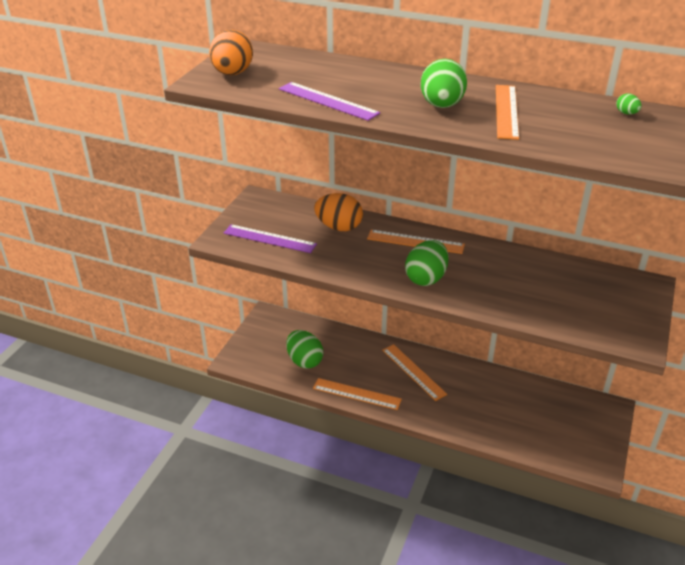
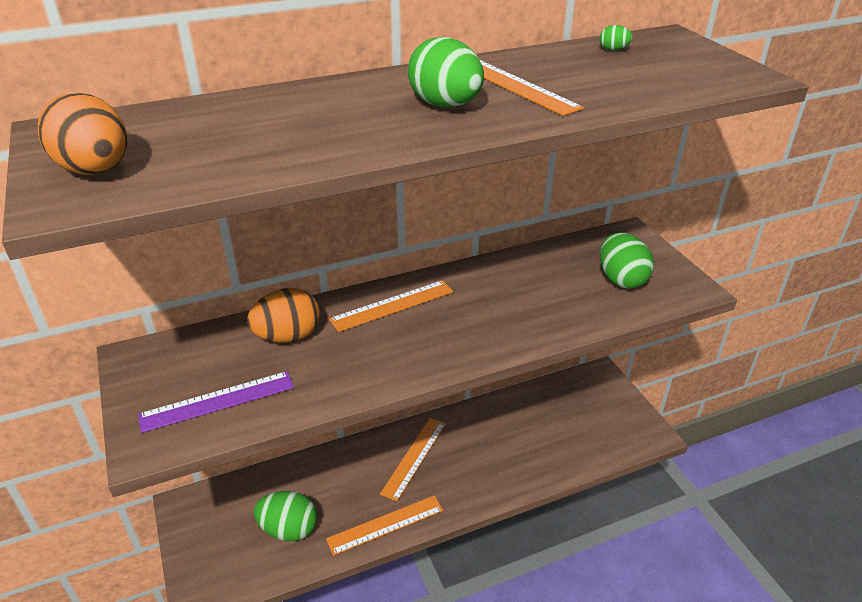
camera: 45 degrees left, 0 degrees up
purple ruler [279,82,380,121] -> none
orange ruler [382,344,447,401] -> orange ruler turned 75 degrees counterclockwise [380,418,446,502]
green egg [405,240,449,286] -> green egg moved to [600,233,654,289]

